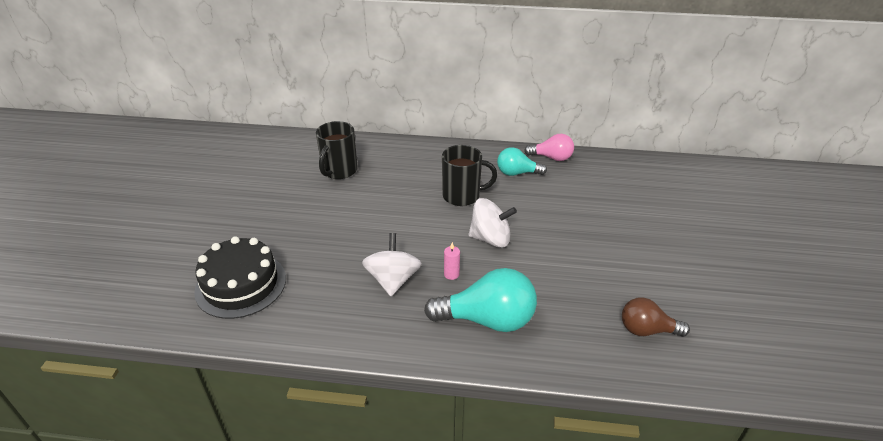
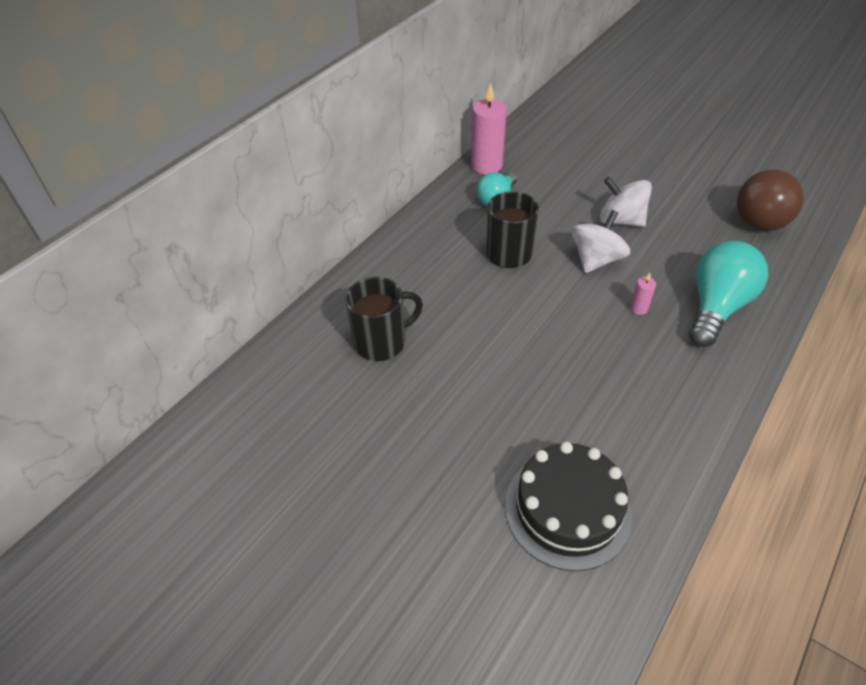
camera: 60 degrees left, 10 degrees up
black mug [316,121,358,179] -> black mug turned 75 degrees counterclockwise [345,277,423,361]
white spinning top [362,233,422,296] -> white spinning top moved to [600,177,652,227]
pink light bulb [524,134,574,161] -> pink candle [471,82,506,175]
brown light bulb [622,297,690,337] -> brown light bulb [737,170,804,231], size x1.65

